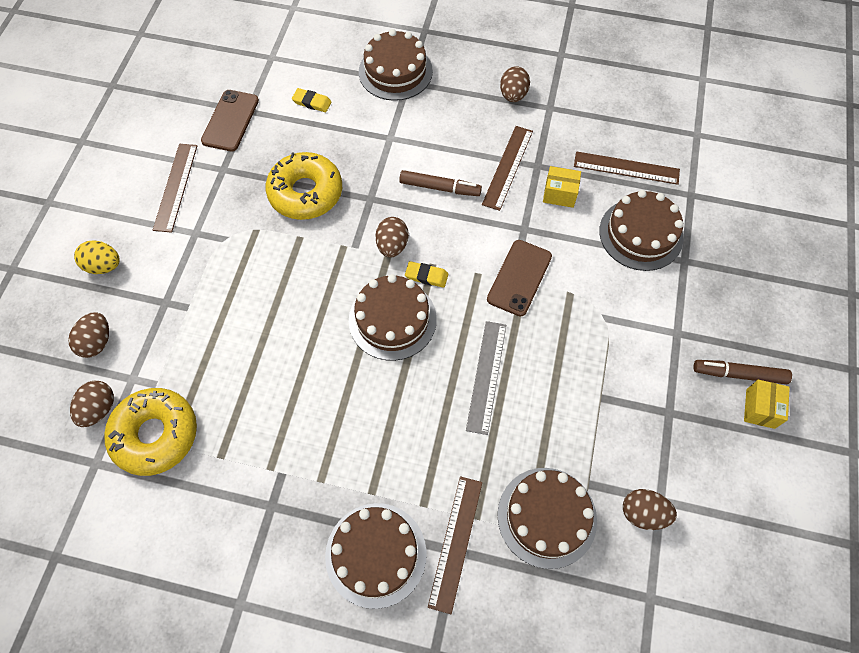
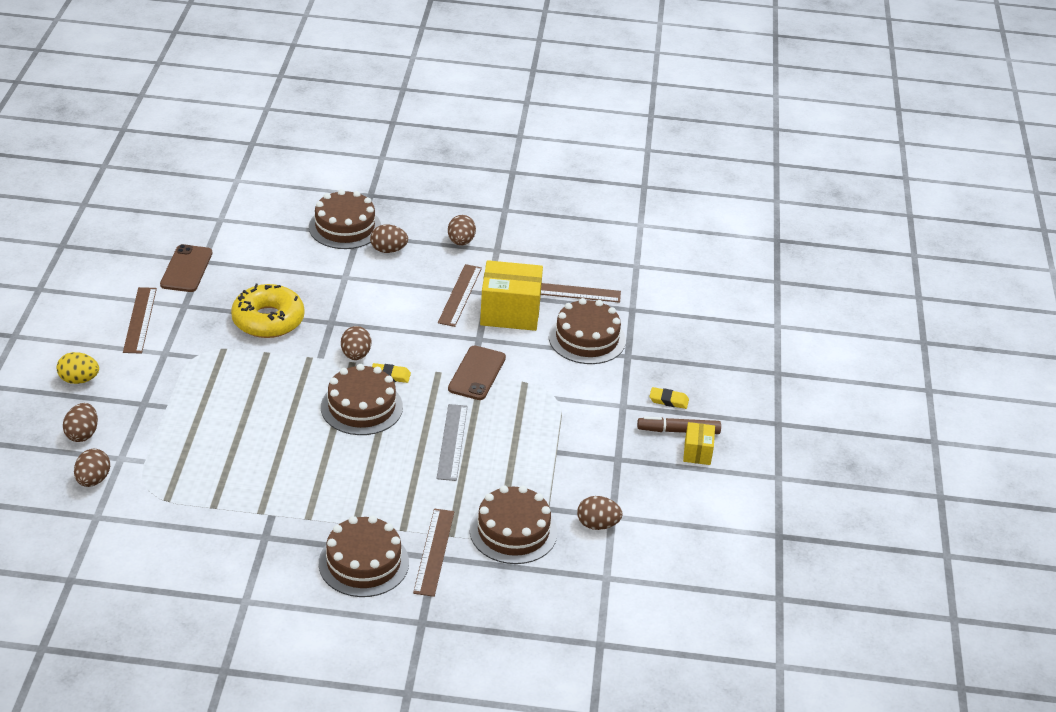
camera: 10 degrees left, 25 degrees down
yellow donut [104,388,197,476] -> none
yellow eraser [292,88,332,112] -> yellow eraser moved to [649,387,689,409]
brown marker [399,170,482,196] -> none
yellow box [543,166,581,208] -> yellow box [480,260,543,331], size x1.93
none -> brown egg [370,225,408,253]

